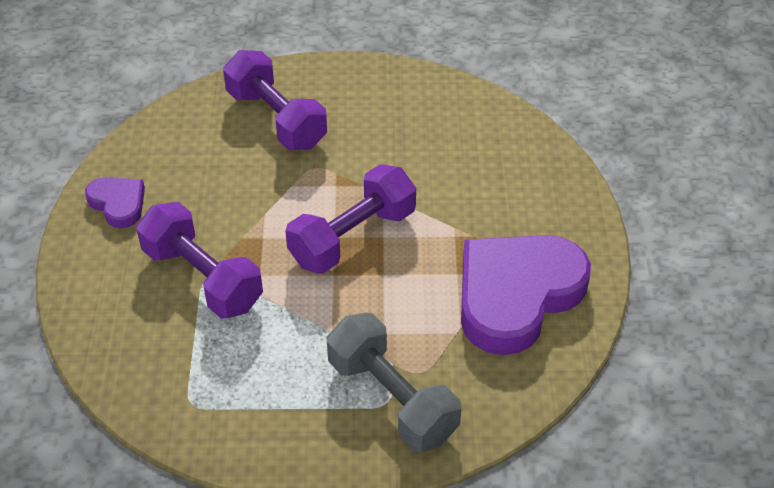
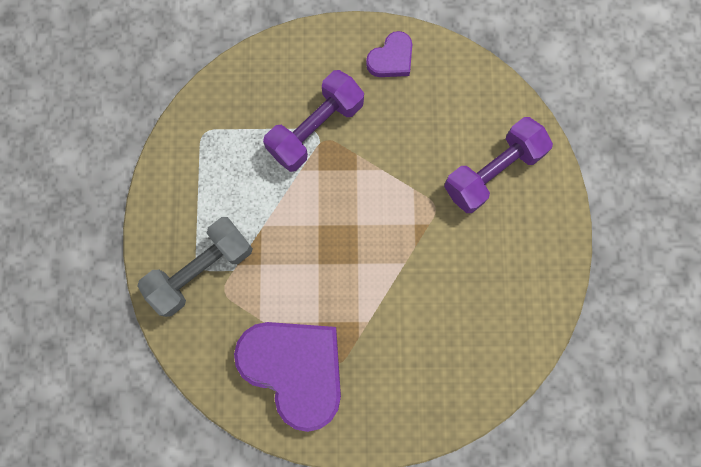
camera: 90 degrees right, 30 degrees up
purple dumbbell [285,164,416,274] -> none

